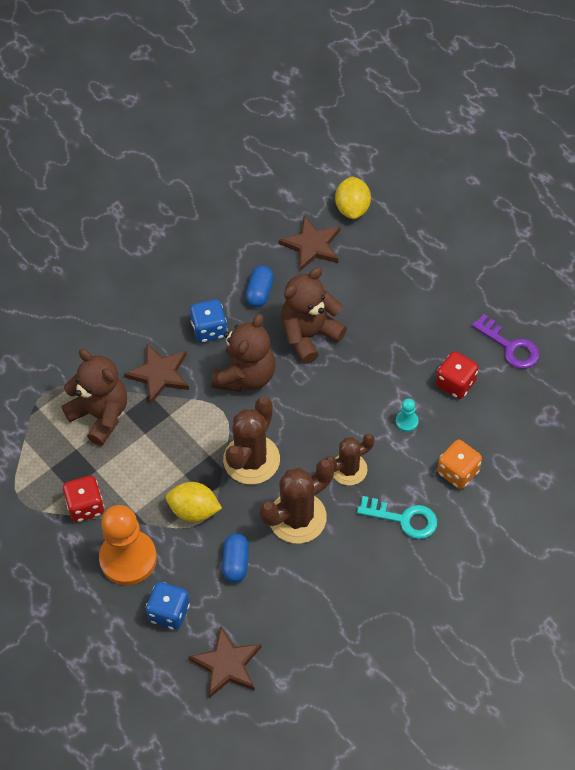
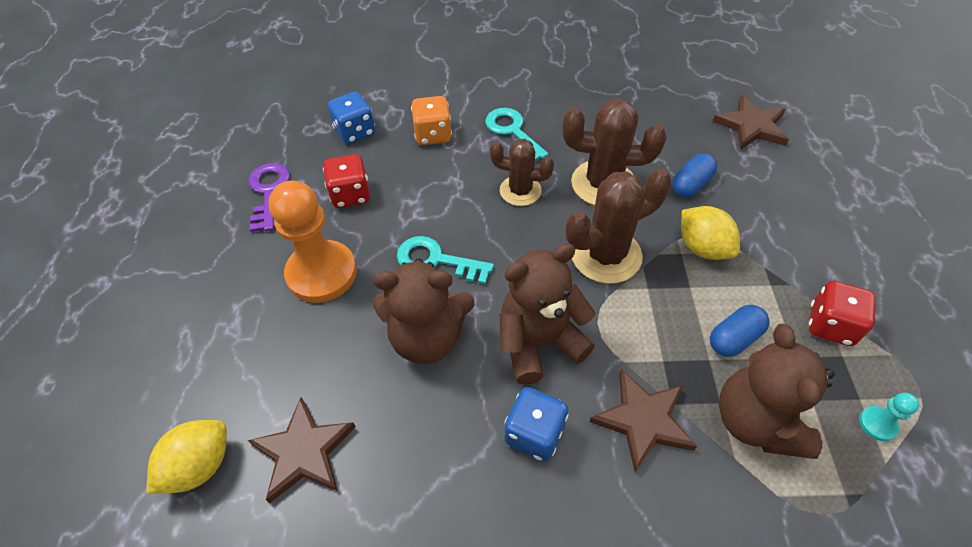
camera: 140 degrees left, 5 degrees down
orange pawn [99,505,157,585] -> orange pawn moved to [269,181,357,303]
blue dice [146,582,190,630] -> blue dice moved to [328,92,375,144]
blue capsule [245,265,274,307] -> blue capsule moved to [710,305,770,357]
turquoise pawn [396,399,418,432] -> turquoise pawn moved to [859,393,920,441]
none -> turquoise key [397,236,494,285]

